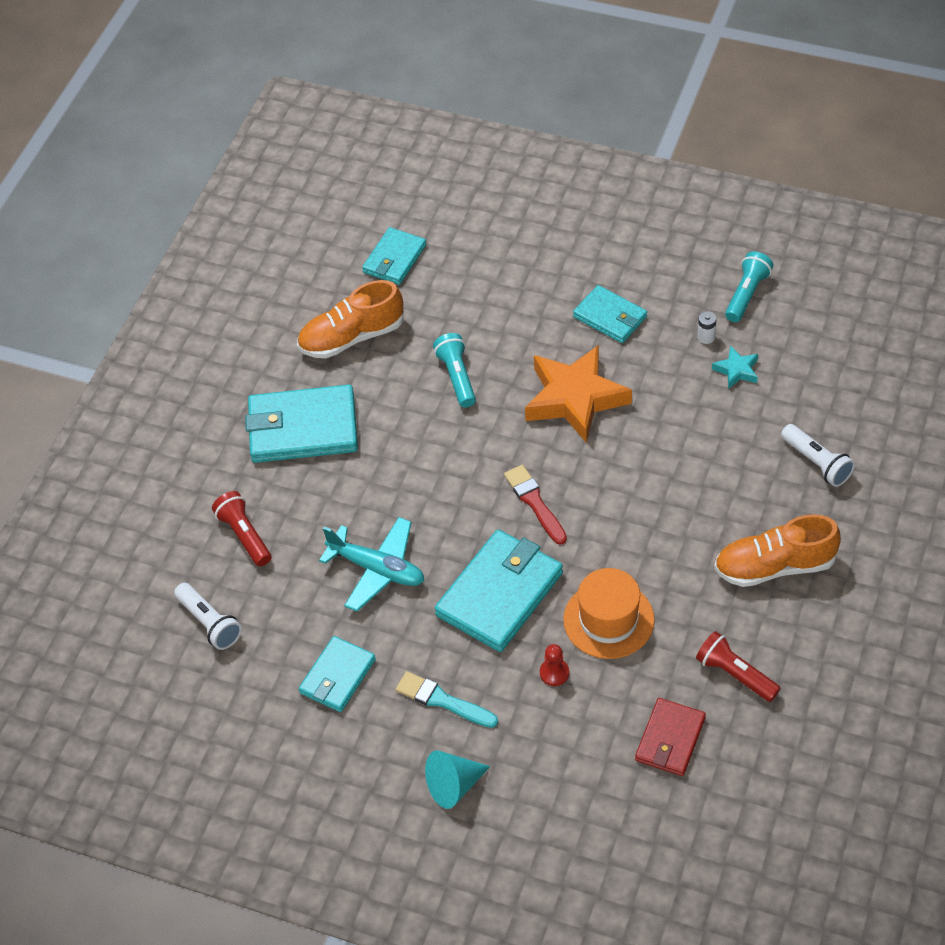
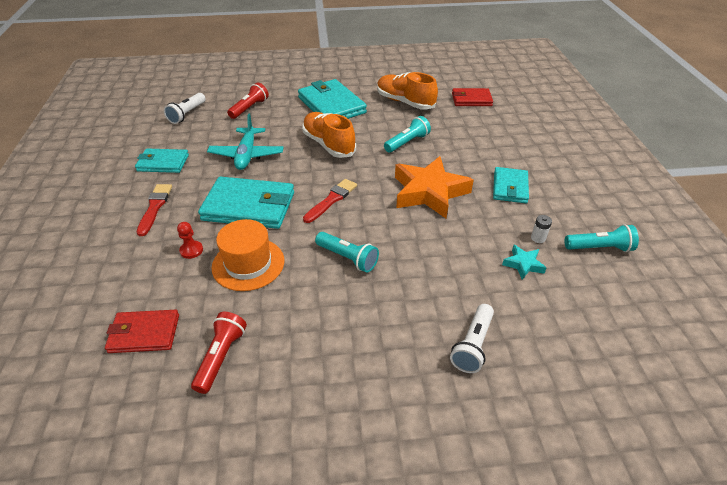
camera: 60 degrees right, 10 degrees down
turquoise wallet [362,227,426,285] -> red wallet [452,88,493,106]
turquoise brush [396,671,498,728] -> red brush [137,184,172,236]
turquoise cone [425,751,490,809] -> none
orange shoe [714,514,841,587] -> orange shoe moved to [302,112,356,158]
none -> turquoise flashlight [315,232,379,273]

